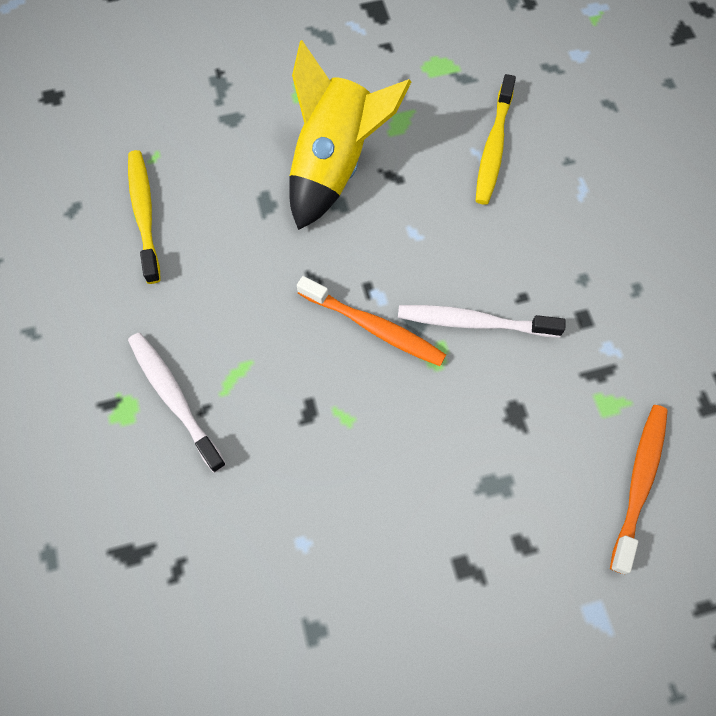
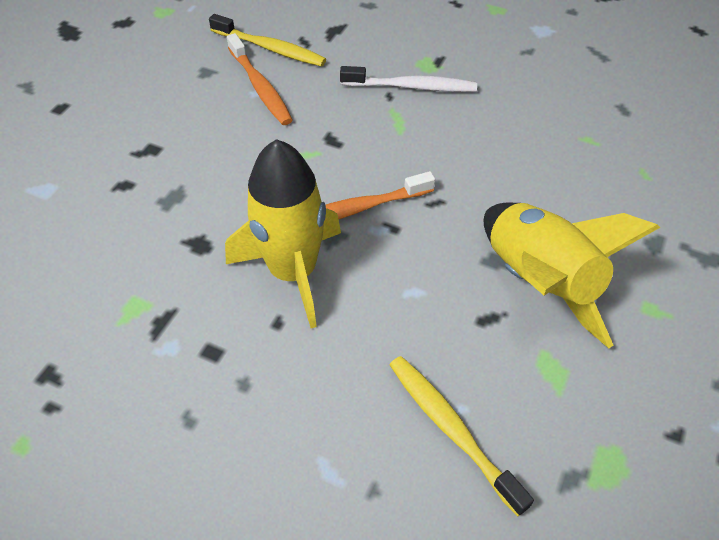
camera: 130 degrees right, 15 degrees down
yellow toothbrush [128,150,161,284] -> yellow toothbrush moved to [209,14,326,67]
white toothbrush [398,305,566,337] -> yellow rocket [225,139,341,328]
orange toothbrush [610,405,668,574] -> orange toothbrush moved to [227,33,293,125]

